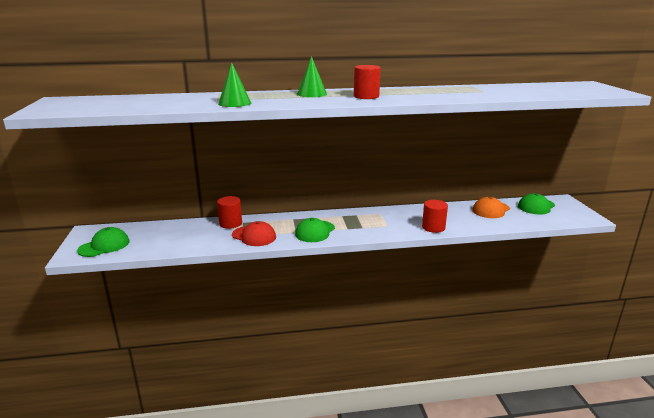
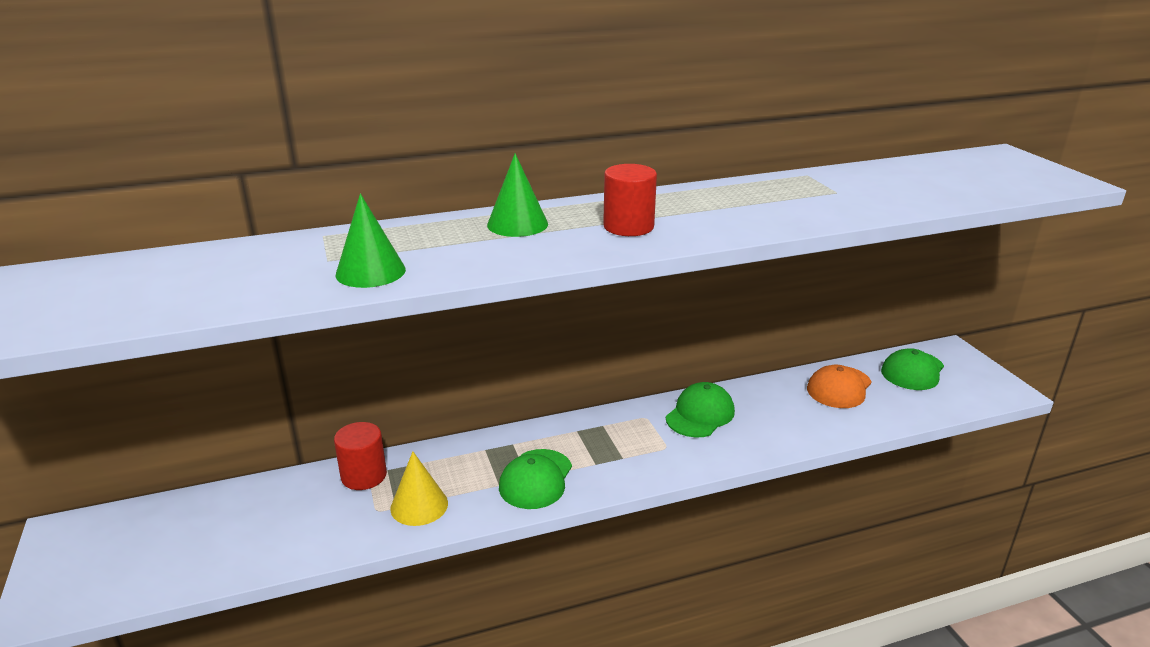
camera: 10 degrees left, 5 degrees up
green cap [77,227,129,257] -> green cap moved to [666,382,735,437]
red cap [232,221,276,246] -> yellow cone [390,451,448,526]
red cylinder [422,200,448,233] -> none

